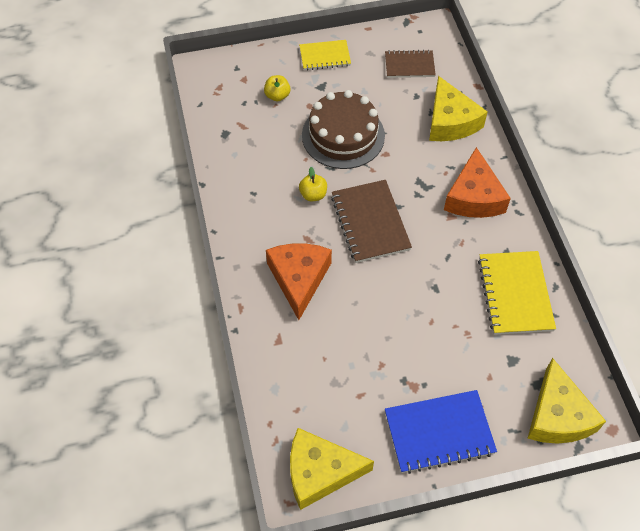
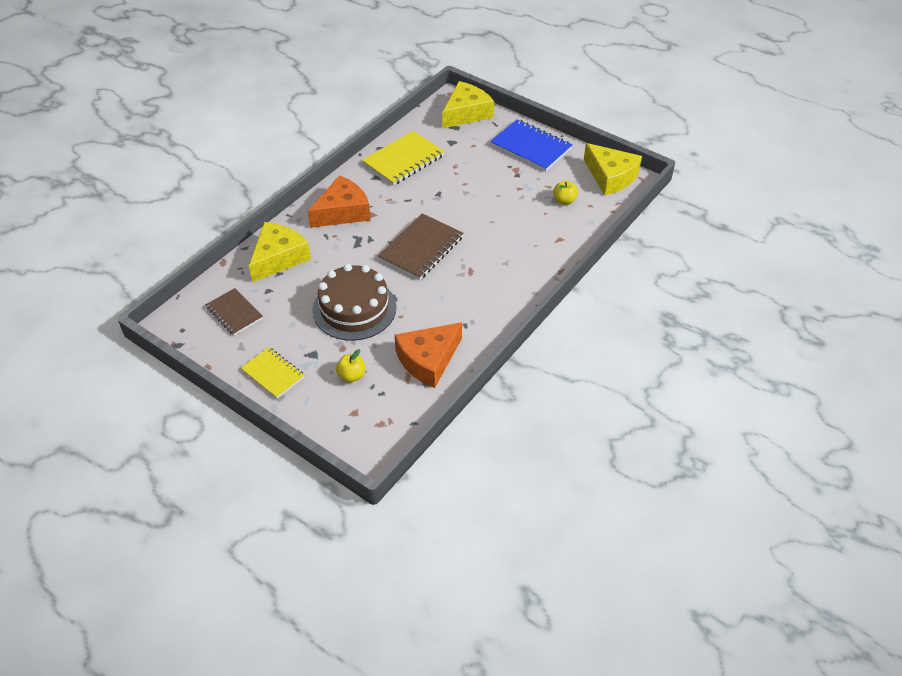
camera: 130 degrees left, 10 degrees down
orange cheese [266,243,332,320] -> orange cheese moved to [394,322,462,388]
yellow apple [299,167,327,202] -> yellow apple moved to [553,181,578,205]

